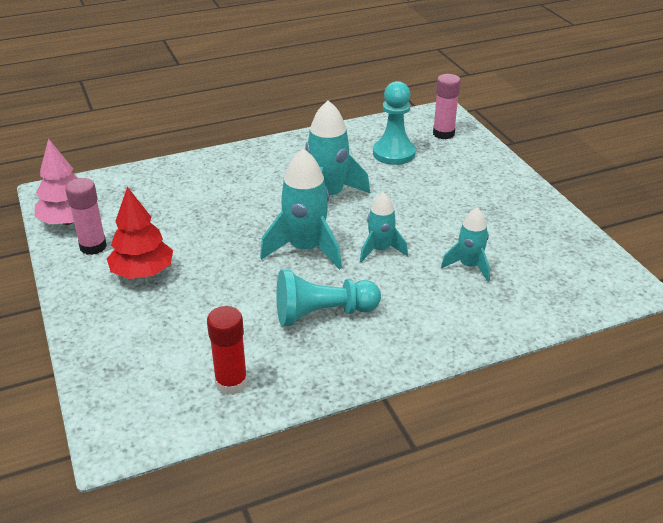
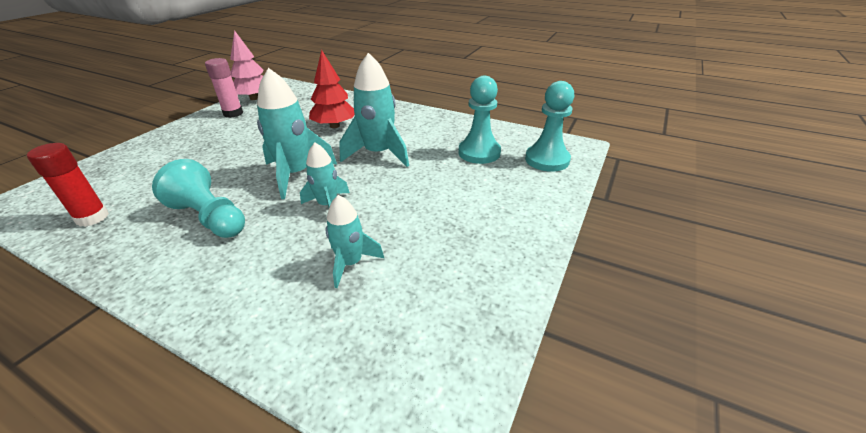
camera: 50 degrees right, 0 degrees up
red tree [107,187,173,279] -> red tree moved to [309,50,355,128]
pink glue stick [433,74,461,140] -> turquoise pawn [525,81,574,172]

